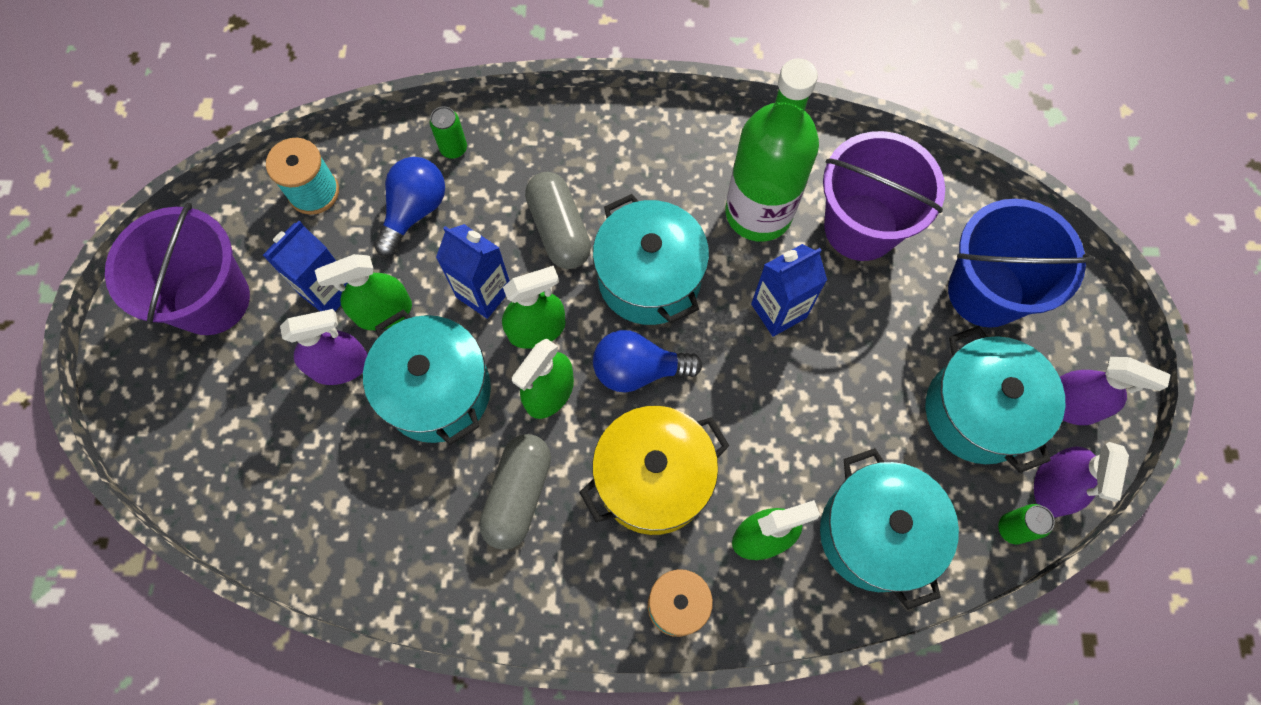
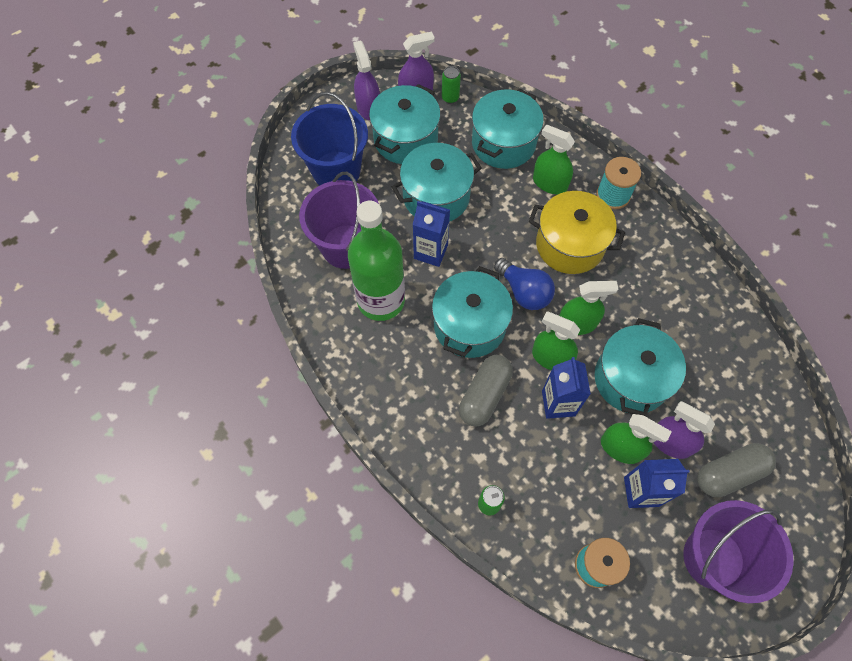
camera: 130 degrees left, 5 degrees down
blue light bulb [374,157,445,256] -> none
grey capsule [479,434,551,550] -> grey capsule moved to [697,443,776,497]
none -> turquoise pot [392,143,482,222]

